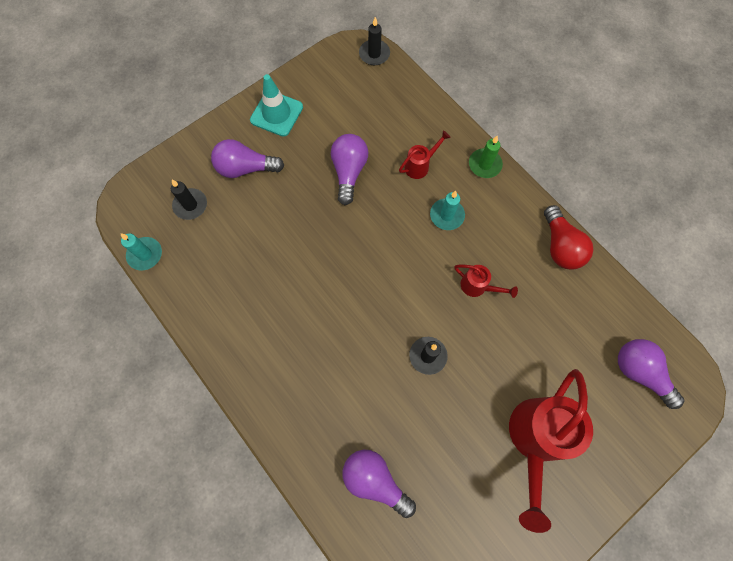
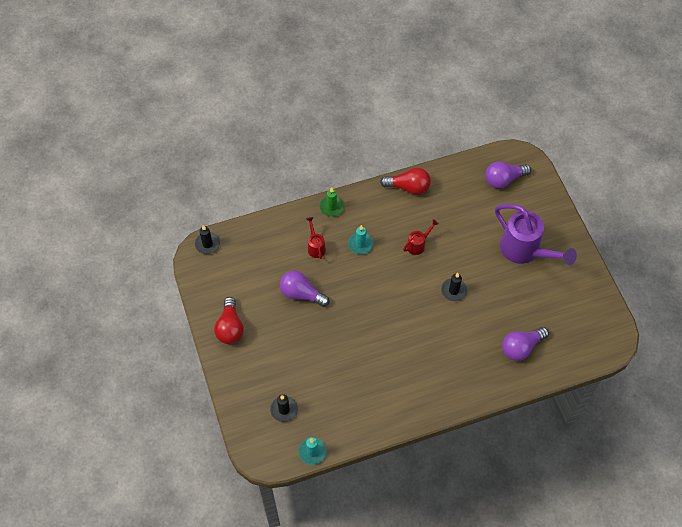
camera: 70 degrees left, 10 degrees down
purple light bulb [211,139,284,178] -> none
turquoise traffic cone [250,74,303,137] -> red light bulb [214,297,244,344]
red watering can [509,369,593,533] -> purple watering can [495,204,577,265]

